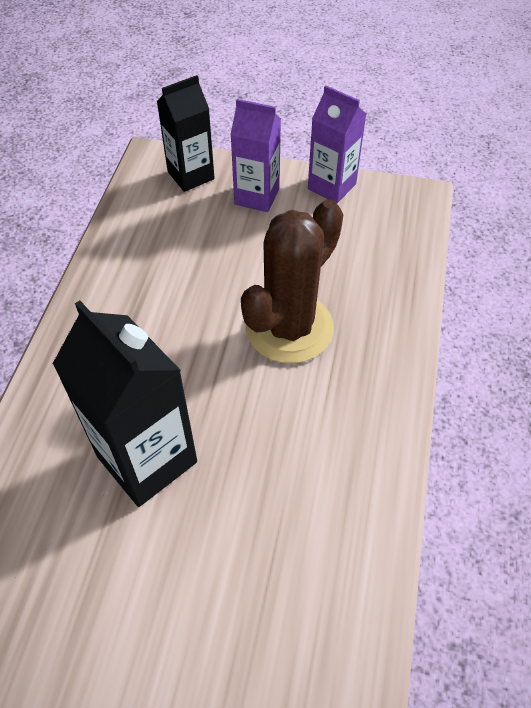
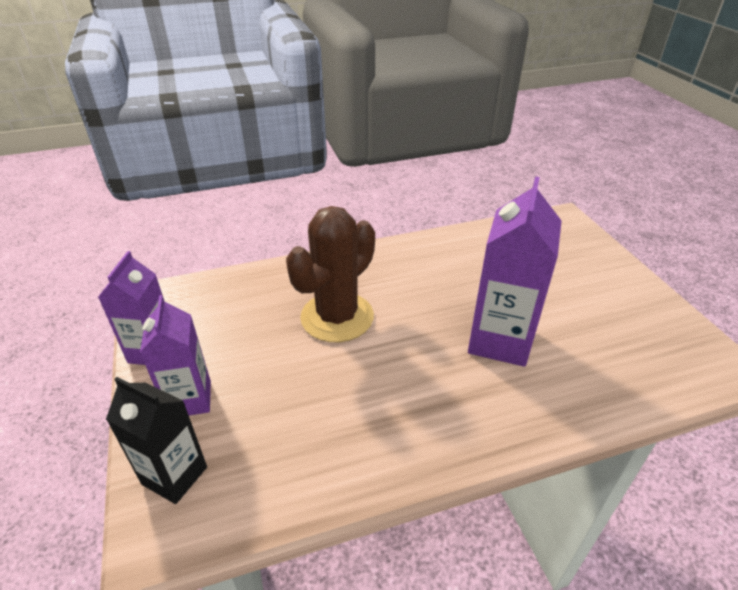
camera: 120 degrees left, 15 degrees down
black carton [53,301,197,507] -> purple carton [468,176,562,367]
brown cactus [241,199,343,363] -> brown cactus turned 60 degrees counterclockwise [286,206,375,342]

